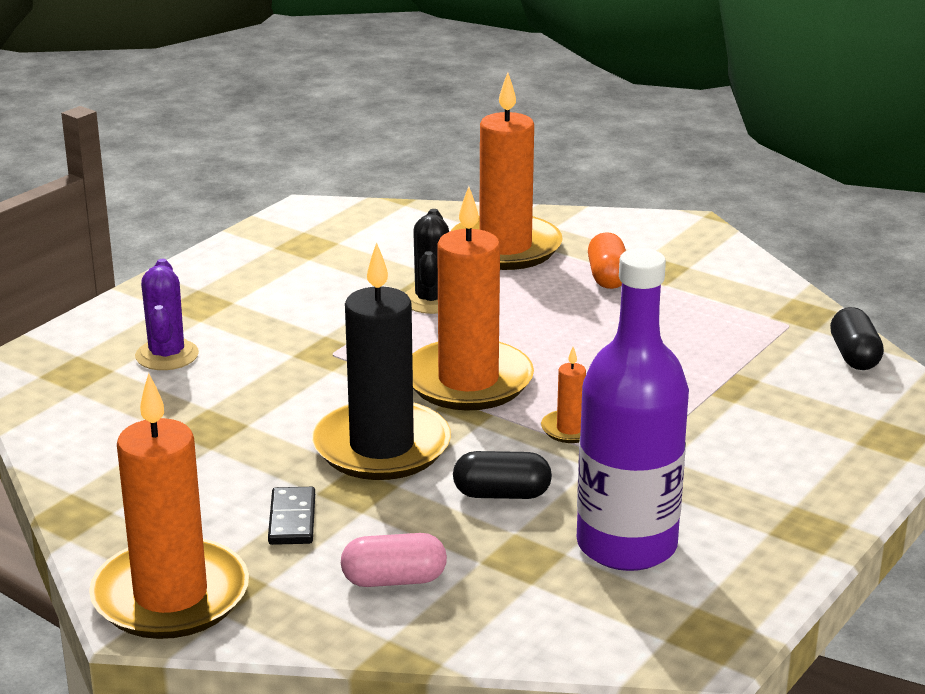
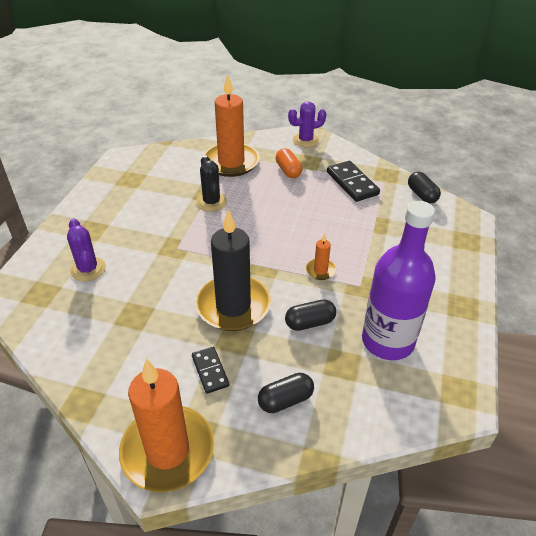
camera: 20 degrees left, 15 degrees up
pink capsule [341,533,447,587] -> black capsule [258,373,314,413]
orange candle [412,186,534,411] -> none
none -> purple cactus [288,101,326,148]
none -> black domino [327,161,380,202]

